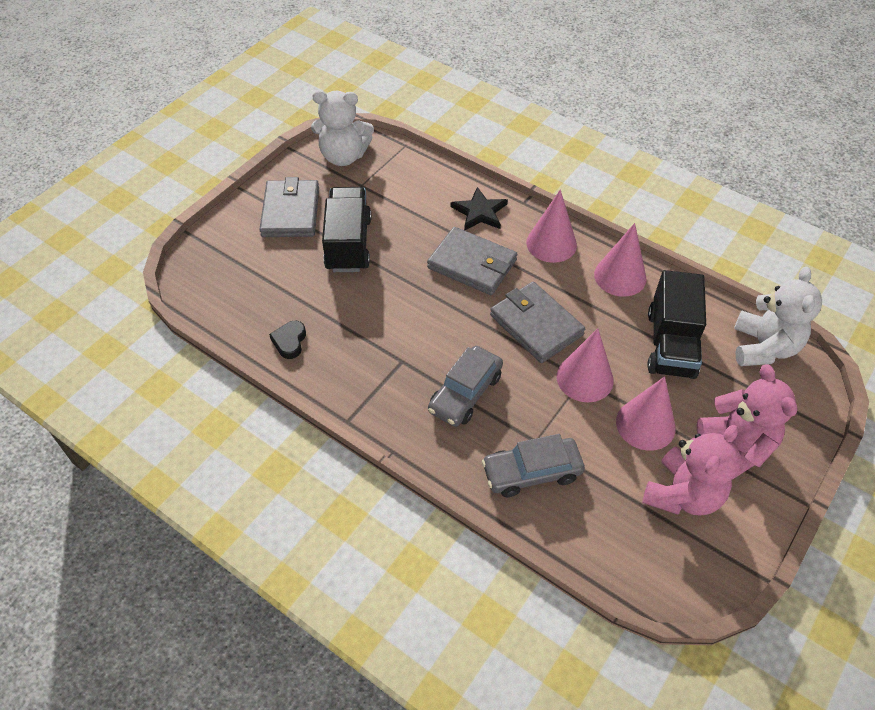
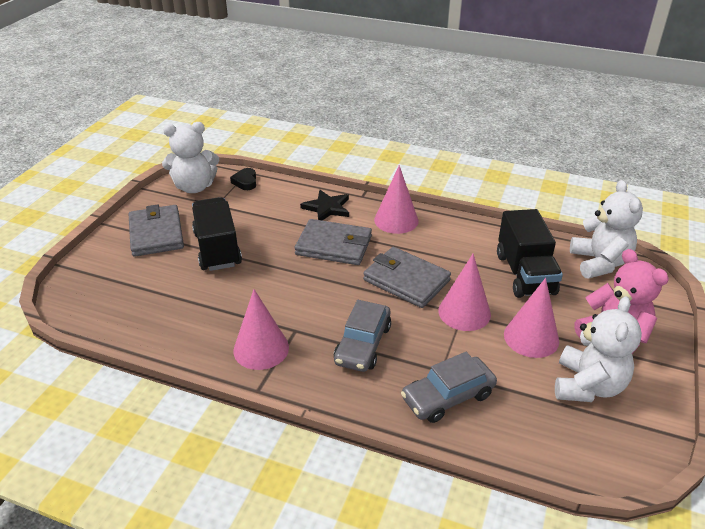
camera: 15 degrees left, 15 degrees down
black heart [269,321,306,359] -> black heart moved to [230,168,256,190]
pink cone [594,223,647,297] -> pink cone moved to [233,289,289,370]
pink teddy bear [643,425,741,516] -> white teddy bear [555,296,642,402]

